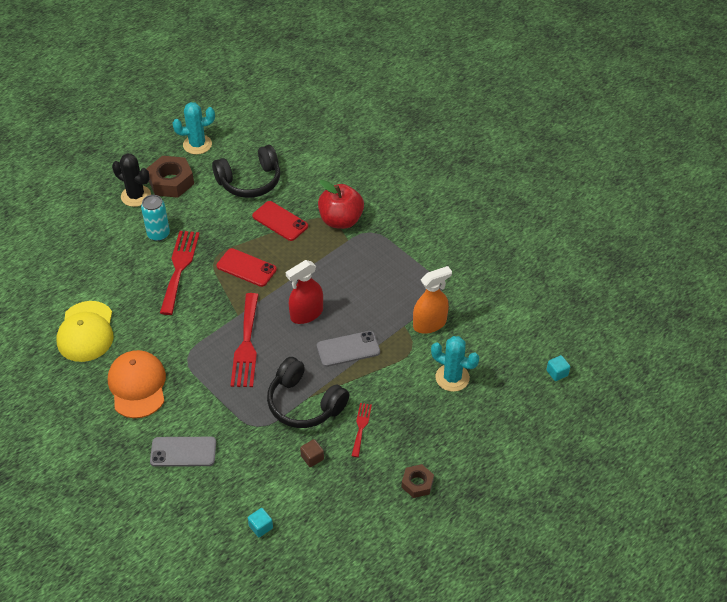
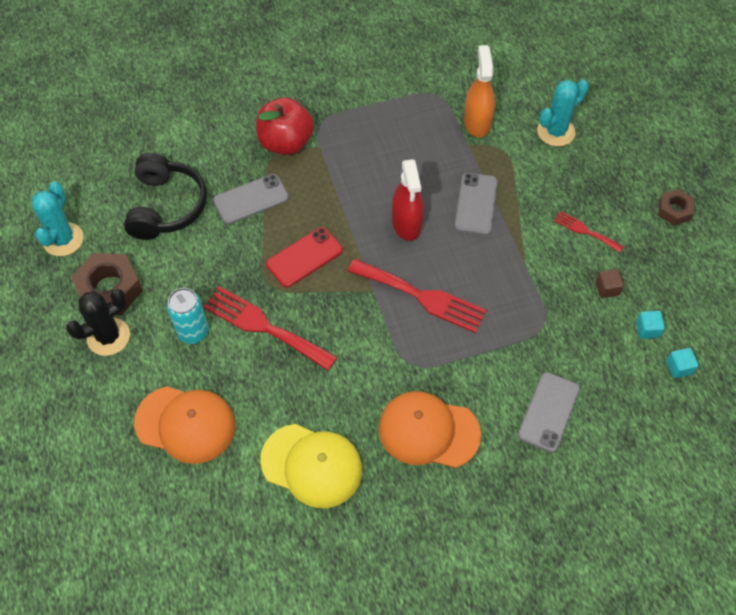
camera: 65 degrees left, 10 degrees up
red phone [252,201,308,241] -> grey phone [213,174,289,224]
black headphones [267,357,349,428] -> none
turquoise cube [546,355,570,381] -> turquoise cube moved to [636,311,665,339]
none -> orange cap [134,386,235,464]

